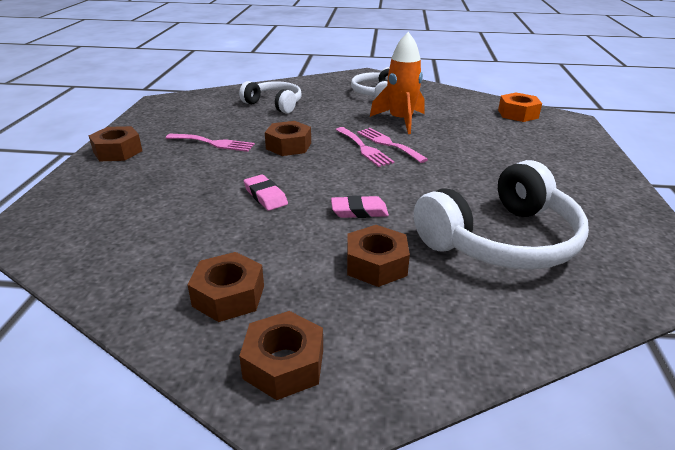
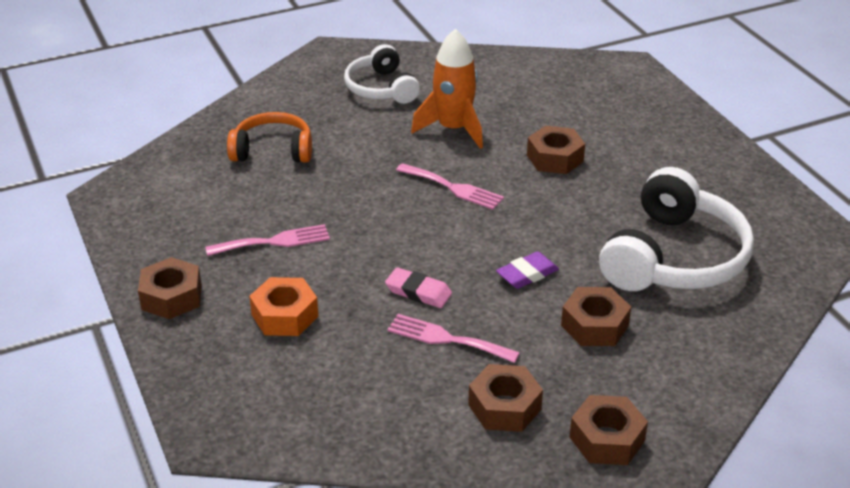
camera: 30 degrees left, 5 degrees up
white headphones [239,81,302,113] -> orange headphones [227,112,312,163]
brown nut [265,121,311,156] -> brown nut moved to [527,125,585,174]
pink eraser [331,195,389,218] -> purple eraser [496,251,559,289]
pink fork [357,128,428,163] -> pink fork moved to [387,314,520,363]
orange nut [498,93,542,122] -> orange nut moved to [249,277,319,336]

